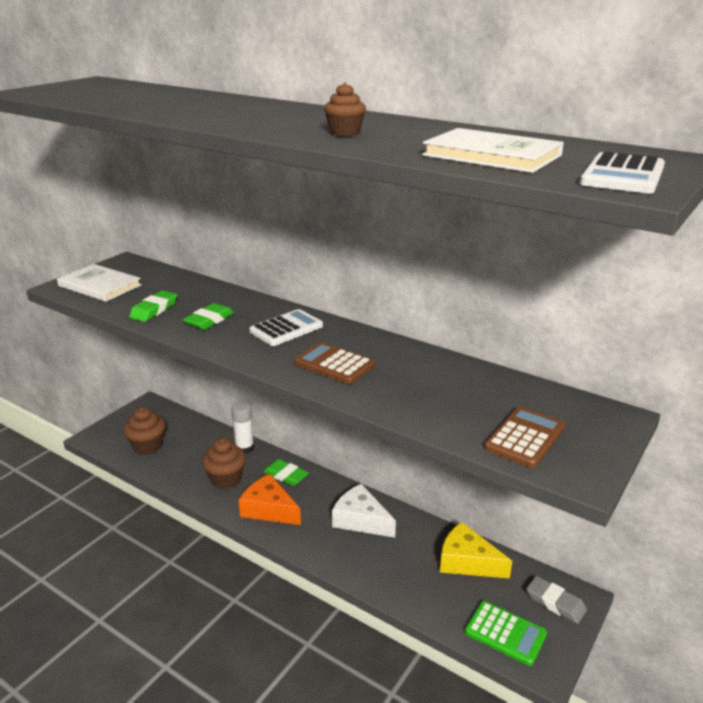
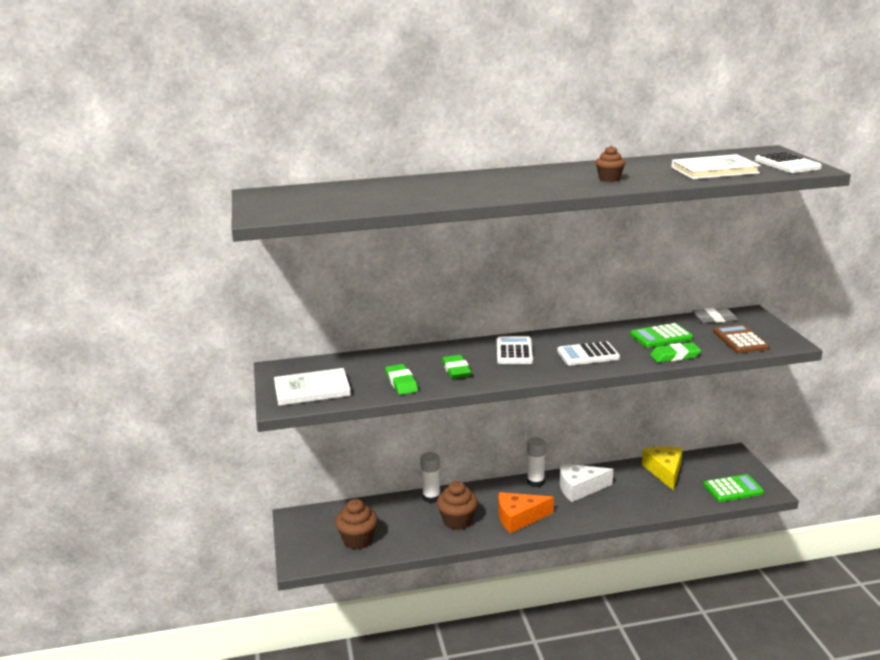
camera: 45 degrees left, 5 degrees down
green eraser [263,459,309,486] -> green eraser moved to [650,343,701,362]
brown calculator [294,342,375,384] -> white calculator [557,341,620,366]
yellow cheese [440,522,512,579] -> yellow cheese turned 105 degrees clockwise [642,446,683,490]
grey eraser [526,576,587,624] -> grey eraser moved to [692,308,738,323]
none -> white glue stick [527,437,546,487]
none -> green calculator [630,323,693,347]

